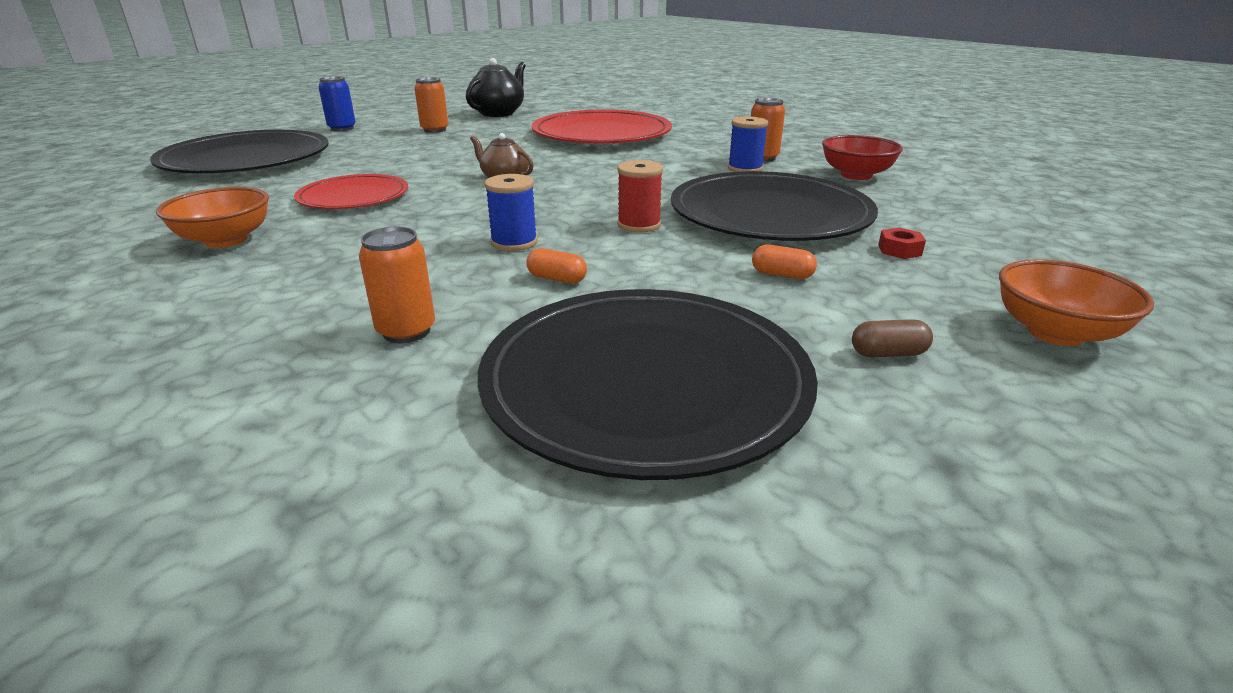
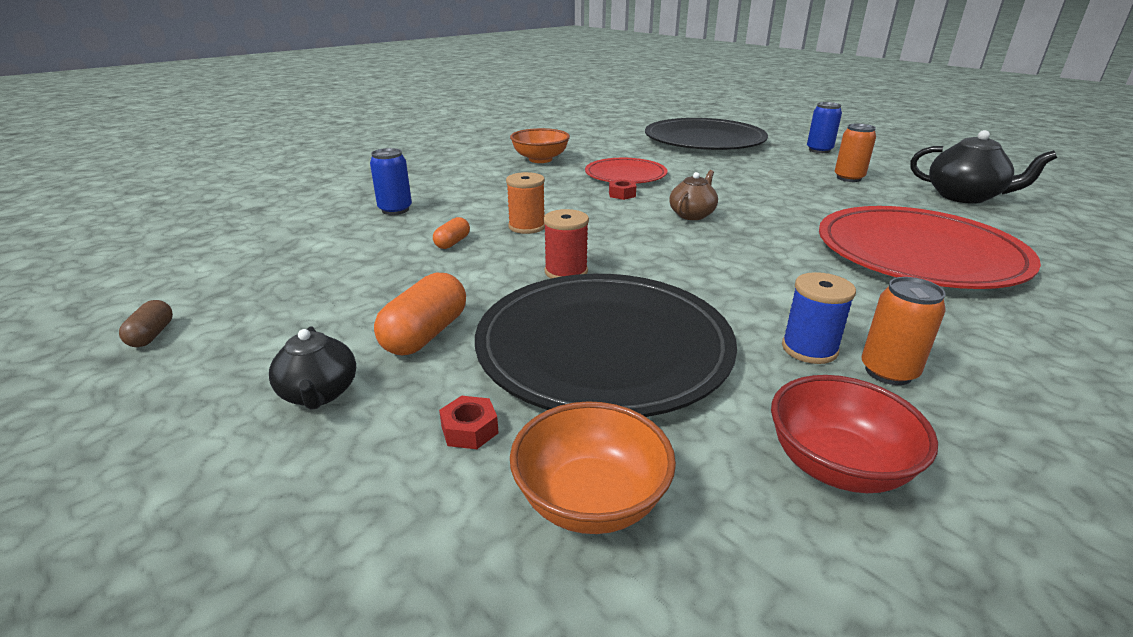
camera: 90 degrees right, 0 degrees up
orange can [359,226,435,343] -> blue can [370,148,412,215]
black plate [478,289,818,480] -> none
blue spool [485,174,538,251] -> orange spool [506,172,545,234]
orange capsule [752,245,817,279] -> orange capsule [374,273,466,355], size x1.80
brown capsule [852,319,933,357] -> brown capsule moved to [119,300,173,347]
orange bowl [999,259,1154,346] -> orange bowl moved to [510,401,676,534]
none -> black teapot [269,326,356,410]
none -> red nut [609,179,636,200]

